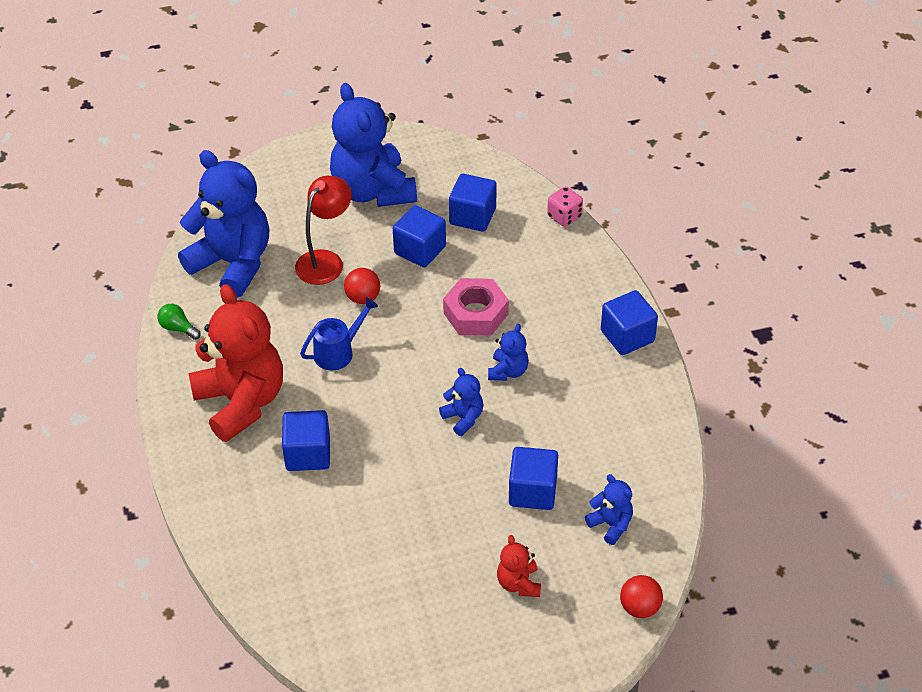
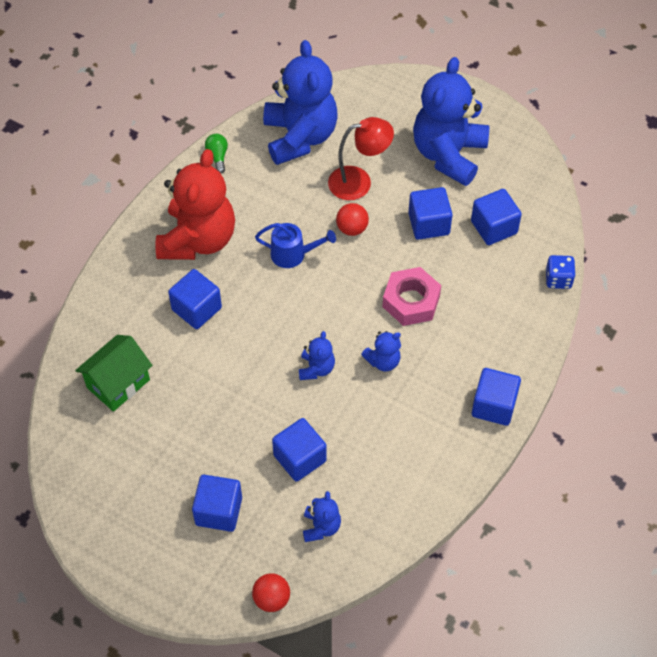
camera: 45 degrees right, 10 degrees up
red teddy bear [497,535,541,597] -> blue cube [192,475,242,532]
pink dice [547,186,583,227] -> blue dice [545,255,576,289]
none -> green house [75,335,153,412]

